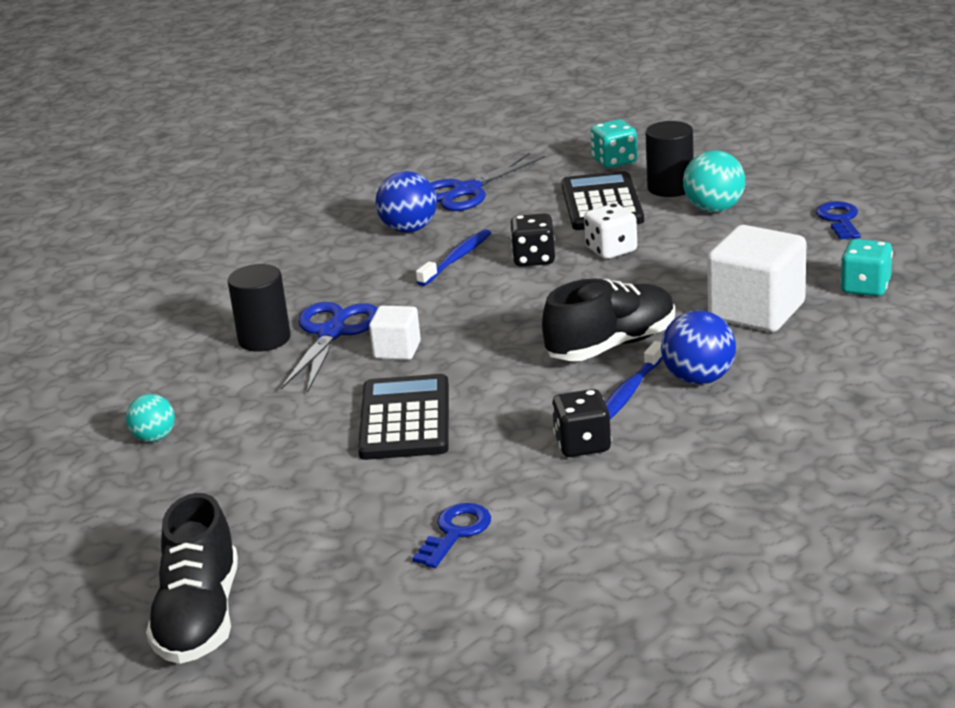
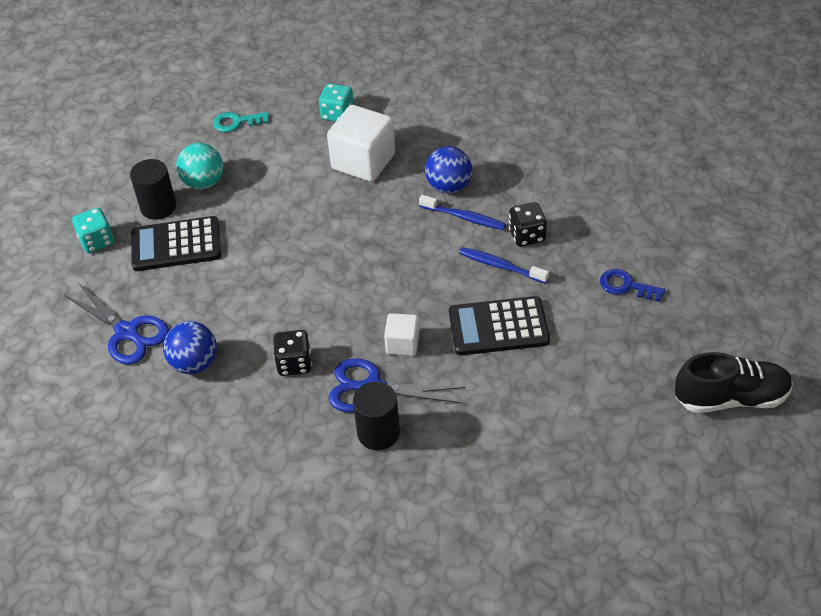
camera: 95 degrees left, 20 degrees up
turquoise ball [126,394,175,442] -> none
blue toothbrush [416,229,491,286] -> blue toothbrush moved to [459,247,549,284]
black dice [510,213,555,267] -> black dice moved to [273,330,312,376]
black shoe [542,278,675,361] -> none
white dice [584,203,637,259] -> none
blue key [816,201,861,240] -> turquoise key [213,112,269,132]

